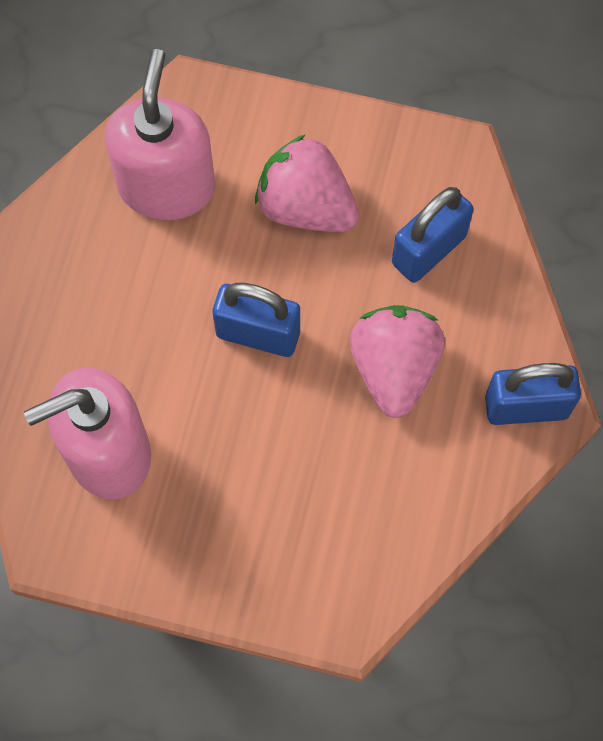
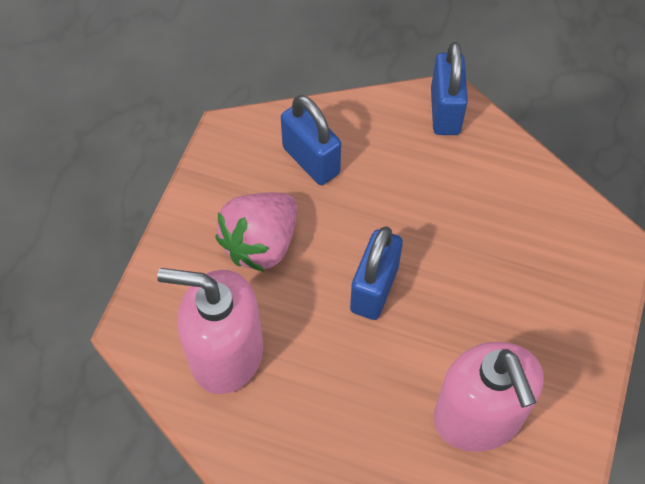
camera: 85 degrees left, 10 degrees down
pink strawberry [350,305,445,418] -> none

